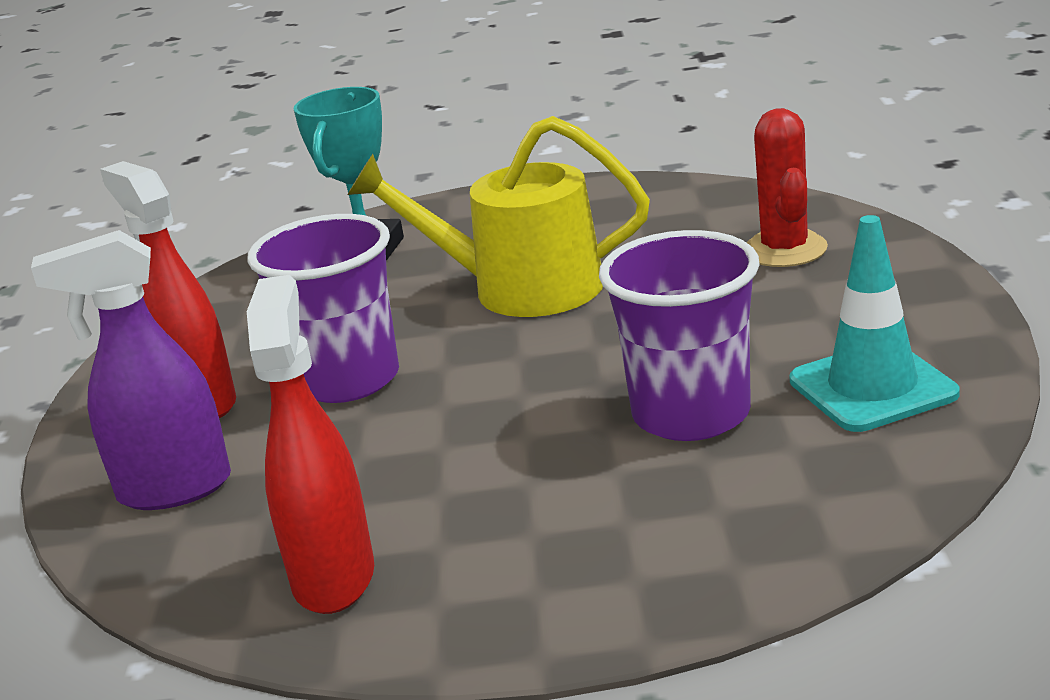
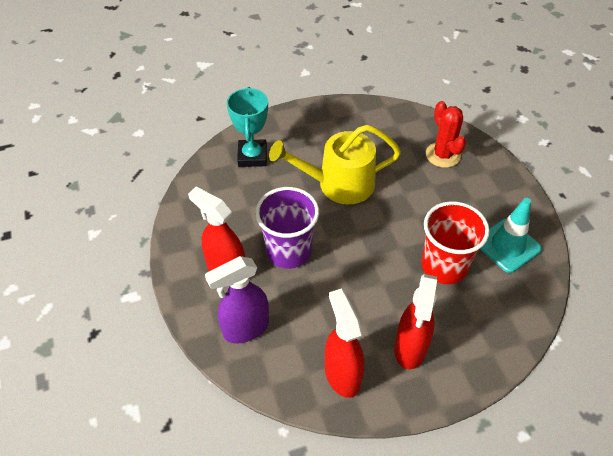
camera: 20 degrees left, 25 degrees up
purple cup [599,230,760,441] -> red cup [421,201,490,284]
none -> red spray bottle [394,274,437,369]

